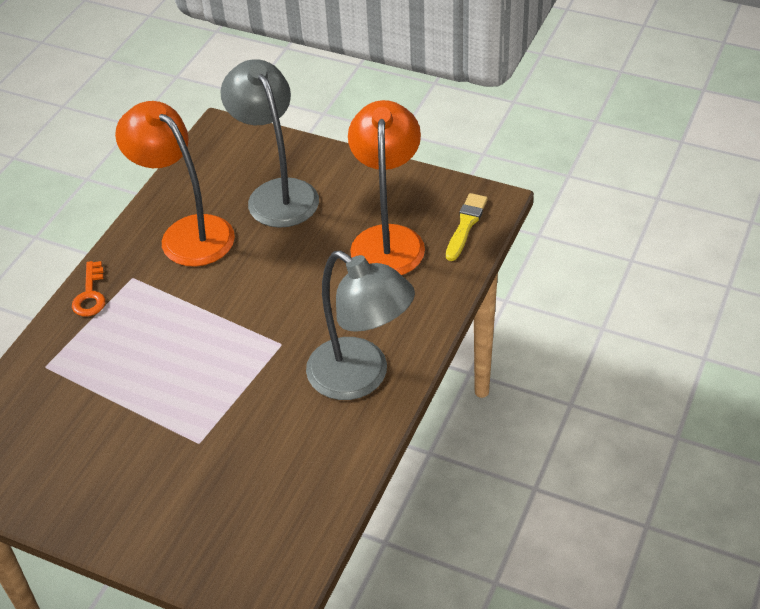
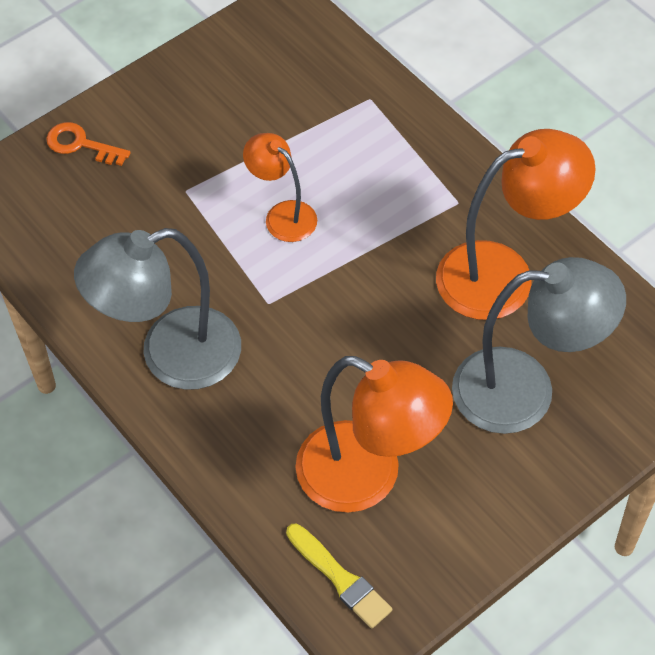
camera: 115 degrees right, 10 degrees up
orange key [72,261,105,316] -> orange key moved to [46,122,131,166]
none -> orange lamp [243,133,317,242]

